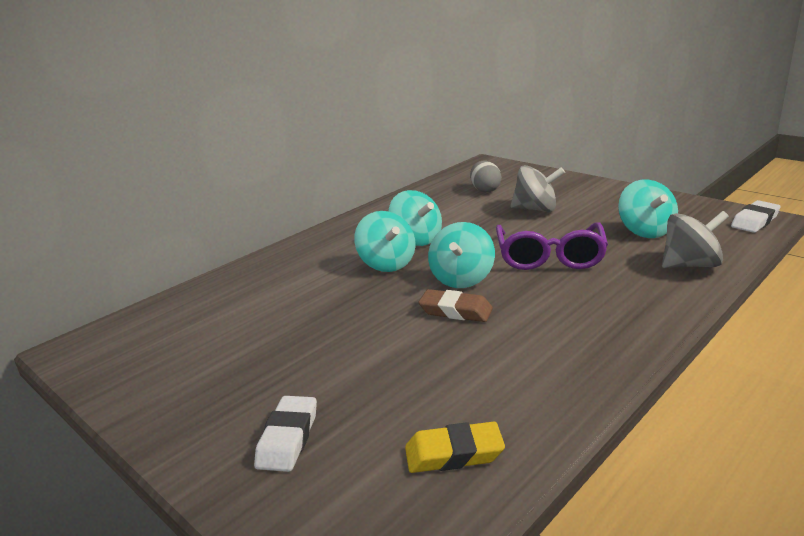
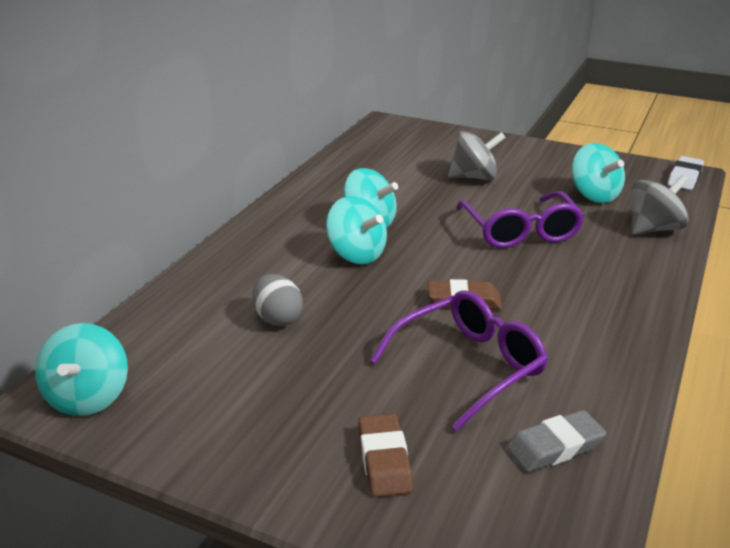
camera: 20 degrees left, 5 degrees up
white eraser [254,396,317,472] -> brown eraser [358,414,413,497]
yellow eraser [405,422,505,473] -> grey eraser [506,410,606,472]
turquoise spinning top [428,222,495,288] -> turquoise spinning top moved to [35,323,128,416]
grey egg [470,161,501,192] -> grey egg moved to [252,274,303,326]
none -> purple glasses [370,290,548,431]

